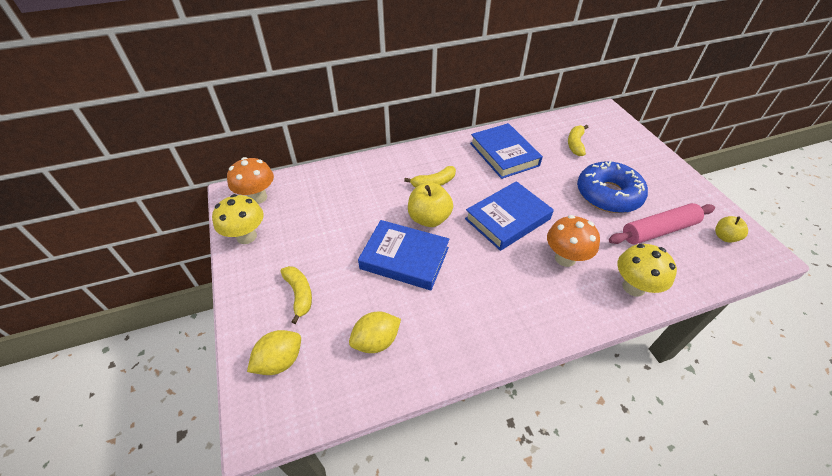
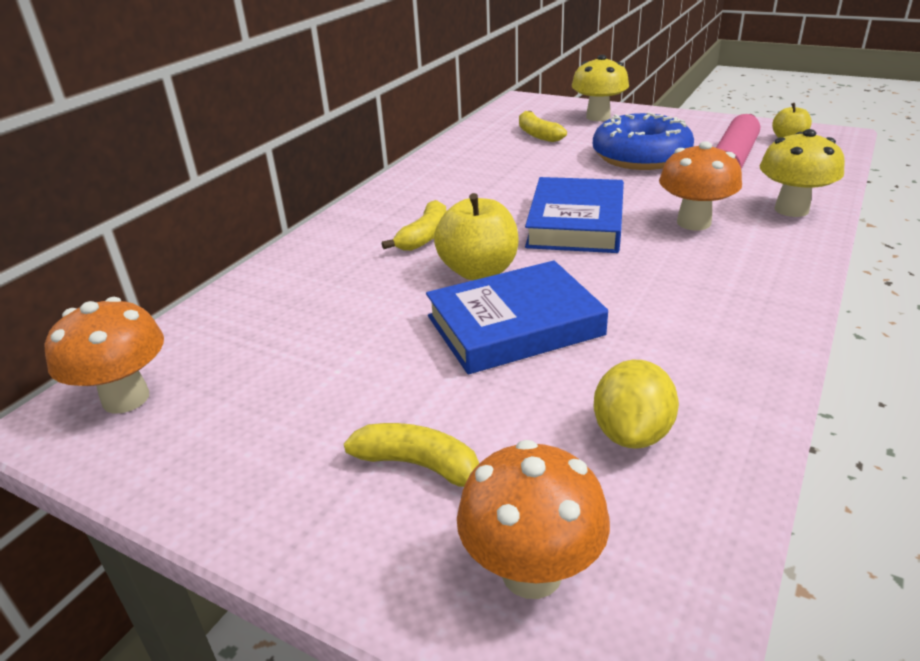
camera: 40 degrees left, 15 degrees down
yellow mushroom [212,194,264,244] -> yellow mushroom moved to [572,55,629,121]
yellow lemon [247,330,301,375] -> orange mushroom [457,440,610,599]
blue book [470,123,543,179] -> none

